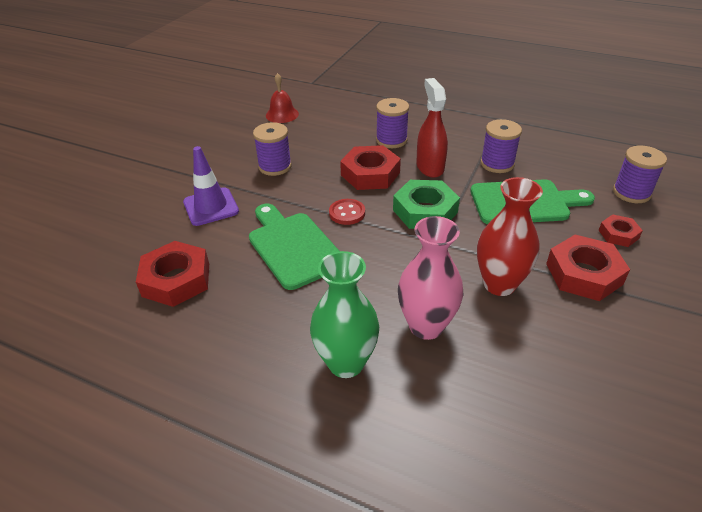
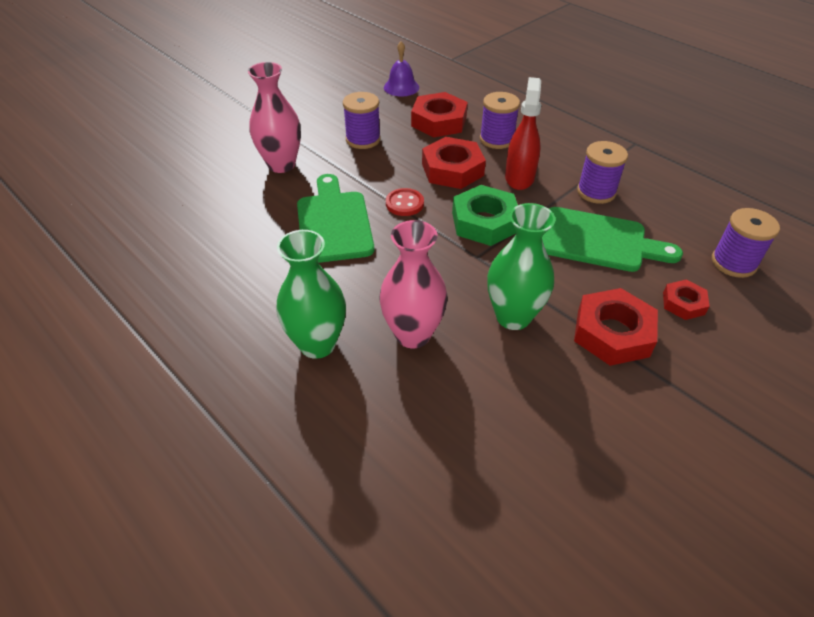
camera: 20 degrees right, 5 degrees up
red nut [136,241,209,307] -> red nut moved to [411,92,468,138]
purple traffic cone [183,146,239,226] -> pink vase [248,62,301,173]
red bell [266,73,299,123] -> purple bell [384,41,419,97]
red vase [477,177,543,296] -> green vase [487,203,556,330]

